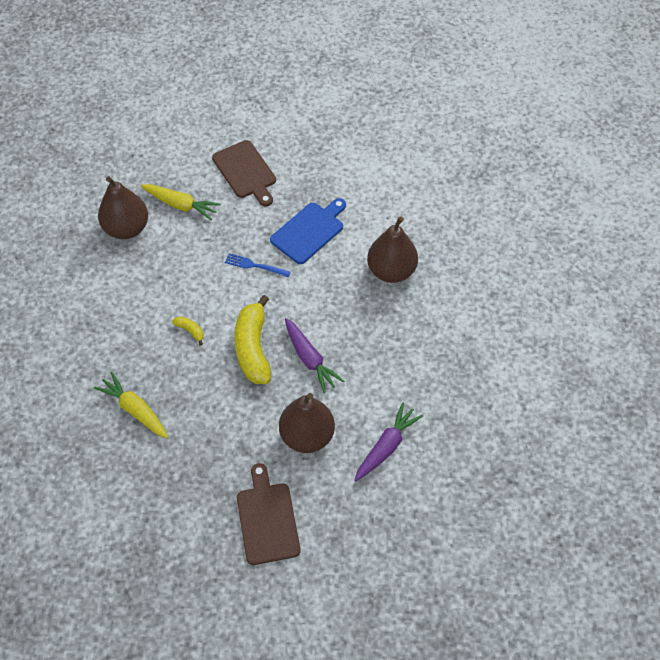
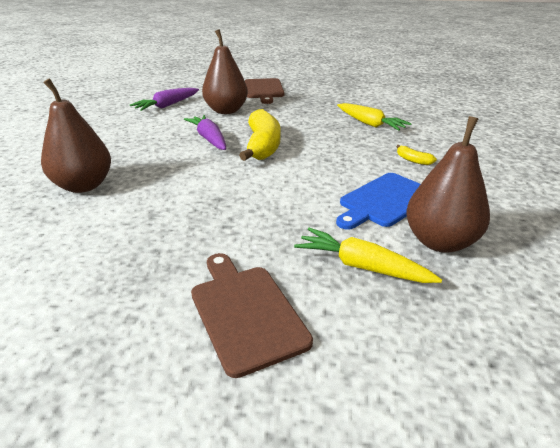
camera: 175 degrees left, 25 degrees down
yellow banana [172,316,204,346] -> yellow banana moved to [396,145,437,165]
blue fork [225,253,290,277] -> none
blue cutting board [270,198,346,264] -> blue cutting board moved to [336,173,421,230]

